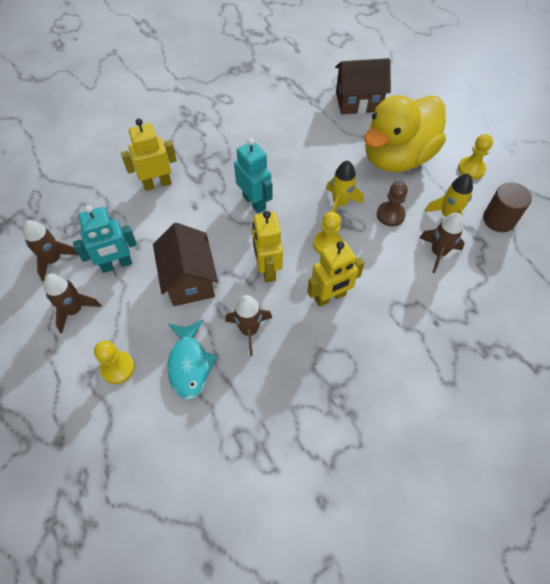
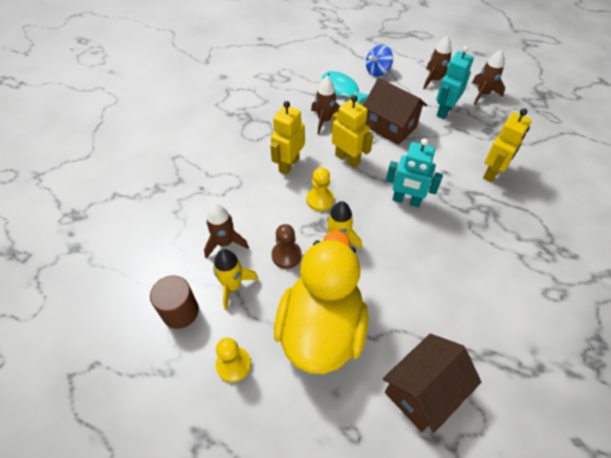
camera: 145 degrees right, 5 degrees down
yellow pawn [94,340,135,384] -> blue spinning top [366,45,393,77]

